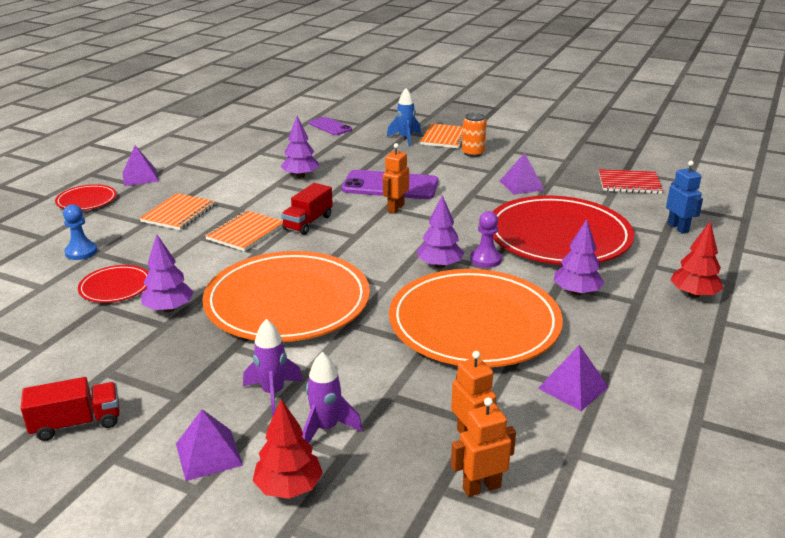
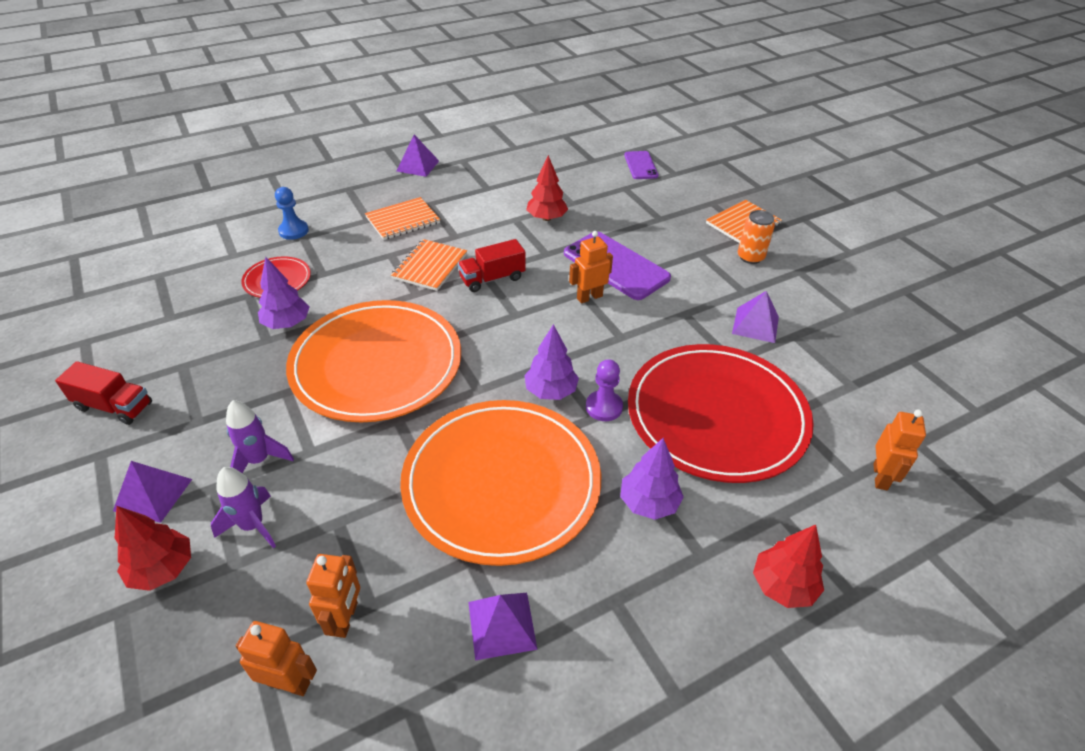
camera: 35 degrees right, 15 degrees up
red plate [55,184,117,210] -> none
orange notebook [205,210,283,252] -> orange notebook turned 45 degrees counterclockwise [391,239,467,291]
purple tree [280,116,319,178] -> red tree [526,155,568,221]
blue rocket [387,88,421,147] -> none
red notebook [599,169,663,194] -> none
blue robot [666,161,703,234] -> orange robot [873,410,926,490]

